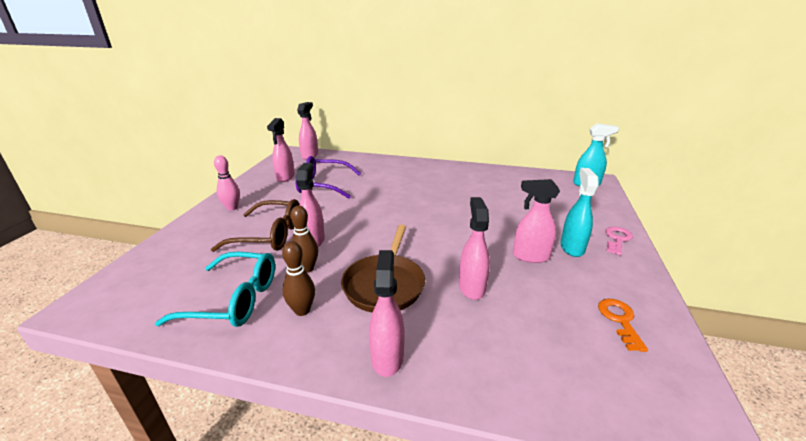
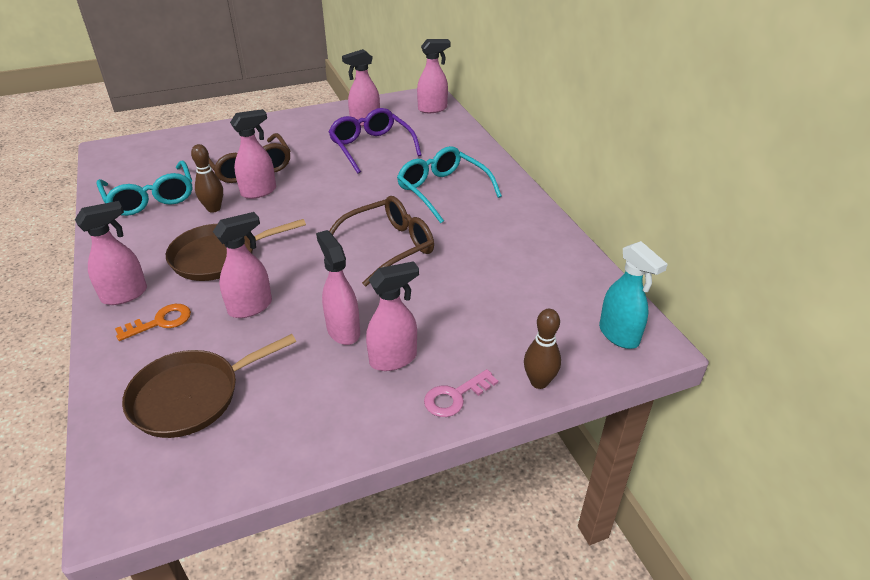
camera: 55 degrees right, 10 degrees up
pink bowling pin [214,156,240,211] -> none
brown bowling pin [282,241,315,316] -> brown bowling pin moved to [524,309,561,389]
turquoise spray bottle [560,168,598,257] -> pink spray bottle [366,261,419,371]
orange key [598,299,648,352] -> orange key moved to [115,304,191,341]
pink key [605,227,633,255] -> pink key turned 150 degrees clockwise [424,369,498,417]
none -> brown pan [122,334,296,438]
none -> brown glasses [329,196,434,287]
none -> turquoise glasses [397,146,502,223]

